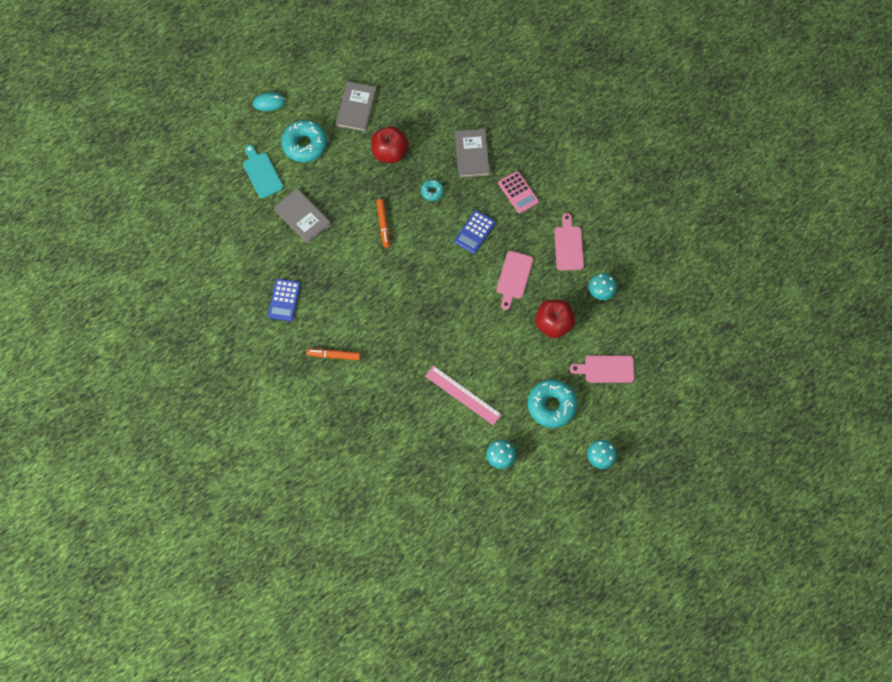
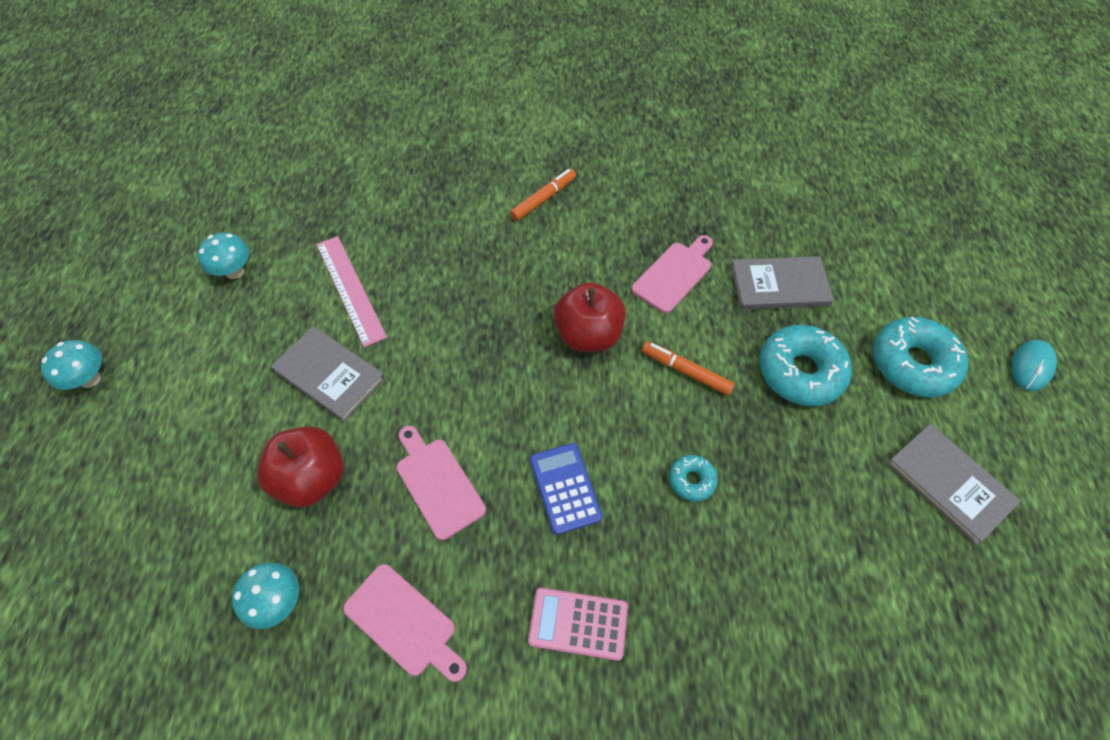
camera: 130 degrees right, 10 degrees down
turquoise cutting board [243,145,283,198] -> none
blue calculator [268,279,301,321] -> none
red apple [371,126,409,163] -> red apple moved to [554,282,626,352]
pink ruler [425,365,502,425] -> pink ruler turned 75 degrees clockwise [316,236,387,347]
grey book [455,129,490,178] -> grey book moved to [271,326,385,422]
turquoise donut [528,379,578,428] -> turquoise donut moved to [759,325,852,406]
pink cutting board [570,355,634,383] -> pink cutting board moved to [632,235,713,313]

